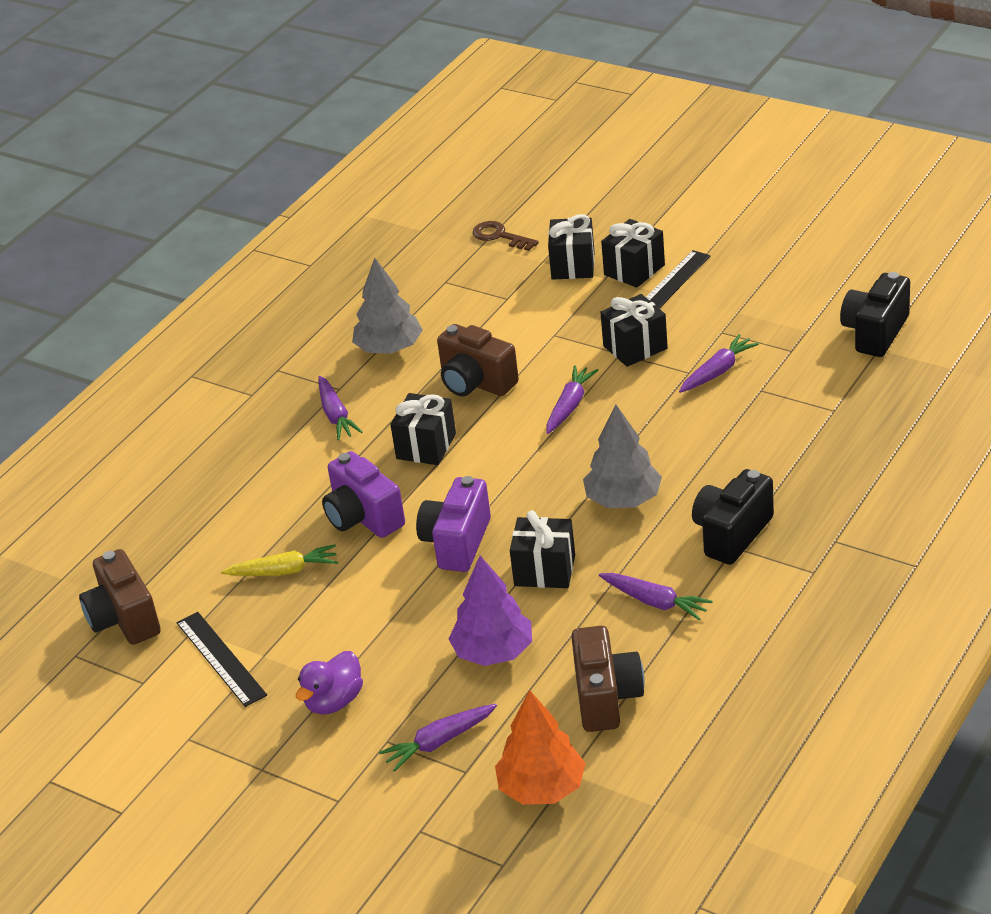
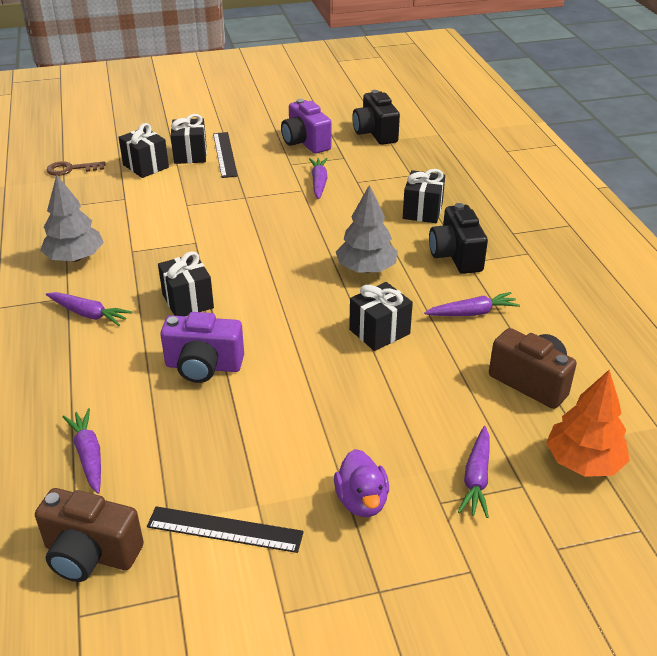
camera: 50 degrees left, 0 degrees up
yellow carrot [221,544,338,576] -> none
purple camera [416,476,491,572] -> purple camera moved to [281,99,332,154]
brown camera [437,324,519,396] -> none
purple tree [448,556,532,666] -> none
purple carrot [546,365,598,434] -> purple carrot moved to [62,408,101,494]
black gift [600,294,668,367] -> black gift moved to [403,169,445,223]

